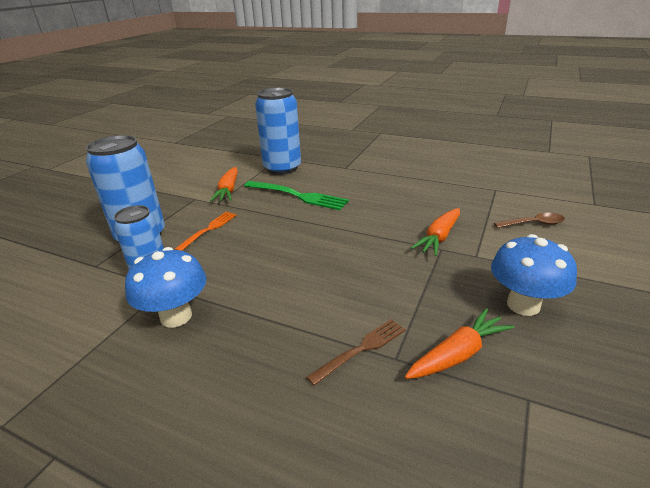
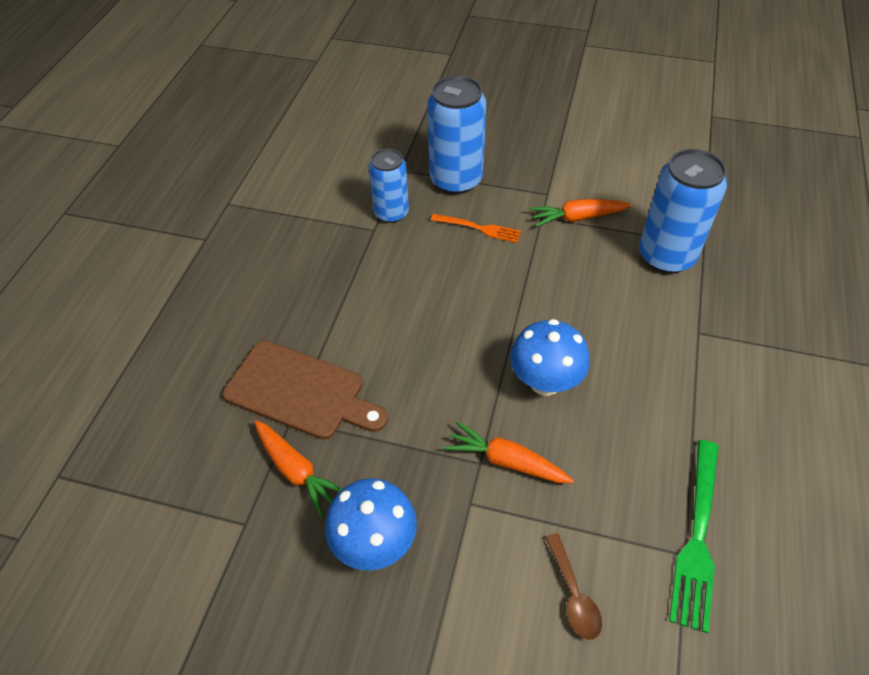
camera: 80 degrees right, 20 degrees up
blue mushroom [125,247,207,328] -> blue mushroom moved to [510,319,590,396]
green fork [244,181,349,210] -> green fork moved to [669,440,719,633]
brown fork [306,319,406,386] -> brown cutting board [223,341,388,440]

